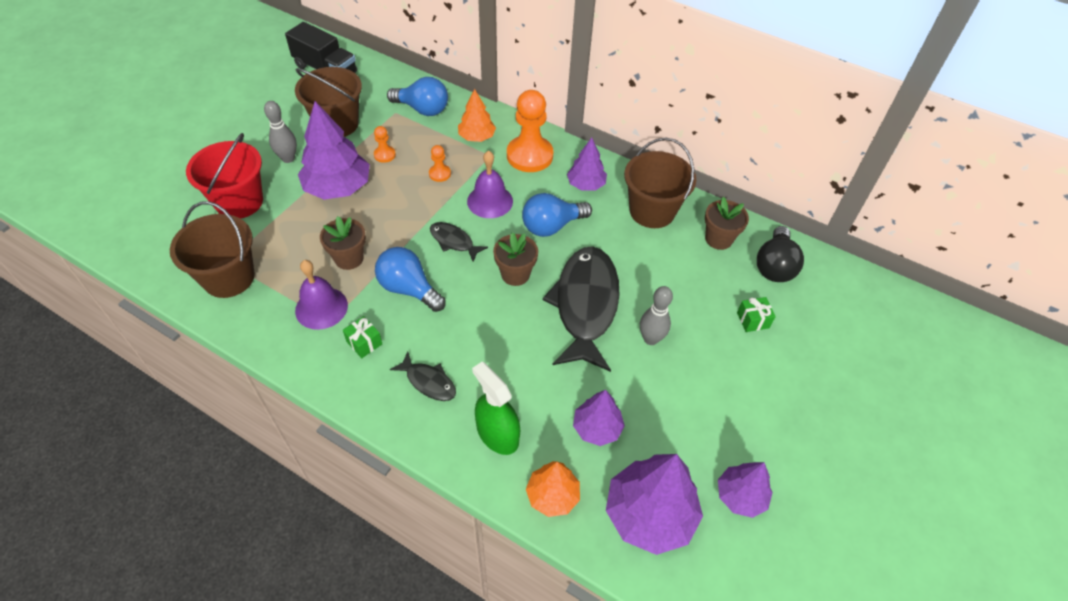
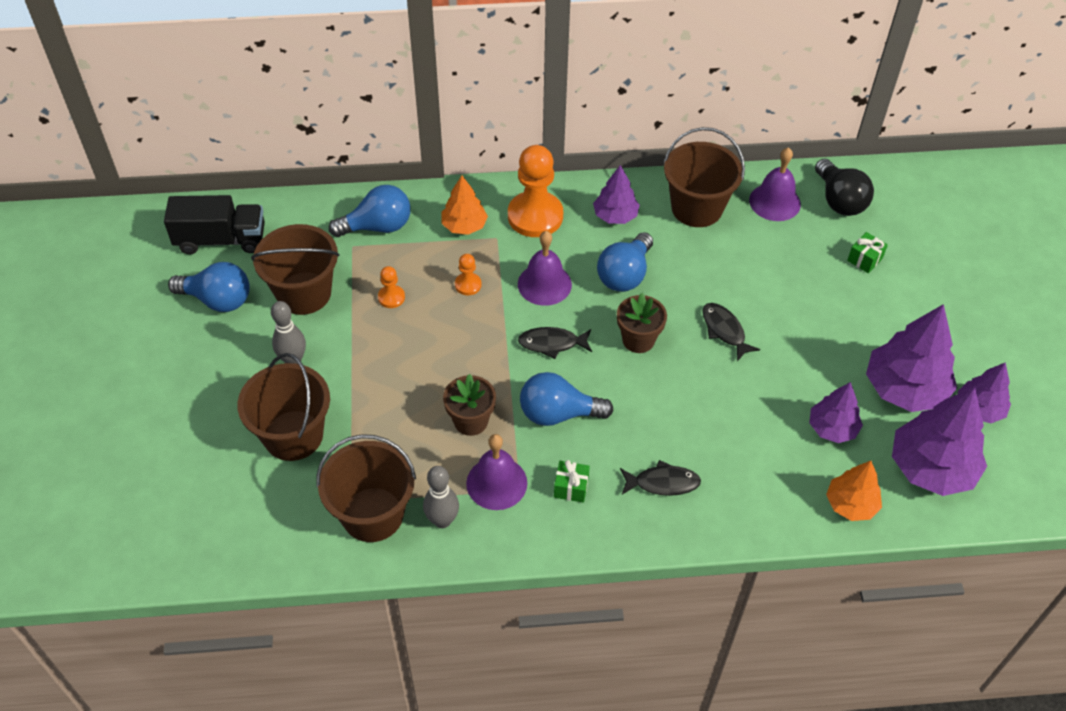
camera: 35 degrees left, 0 degrees up
red bucket [186,133,263,219] -> brown bucket [237,353,330,461]
purple tree [298,101,370,200] -> purple tree moved to [866,304,957,412]
green spray bottle [472,362,520,455] -> none
black fish [543,246,620,372] -> black fish [703,303,760,361], size x0.46
grey bowling pin [640,286,673,345] -> grey bowling pin moved to [423,466,459,528]
brown flower pot [705,197,749,250] -> purple bell [749,147,801,221]
none -> blue light bulb [168,262,250,312]

